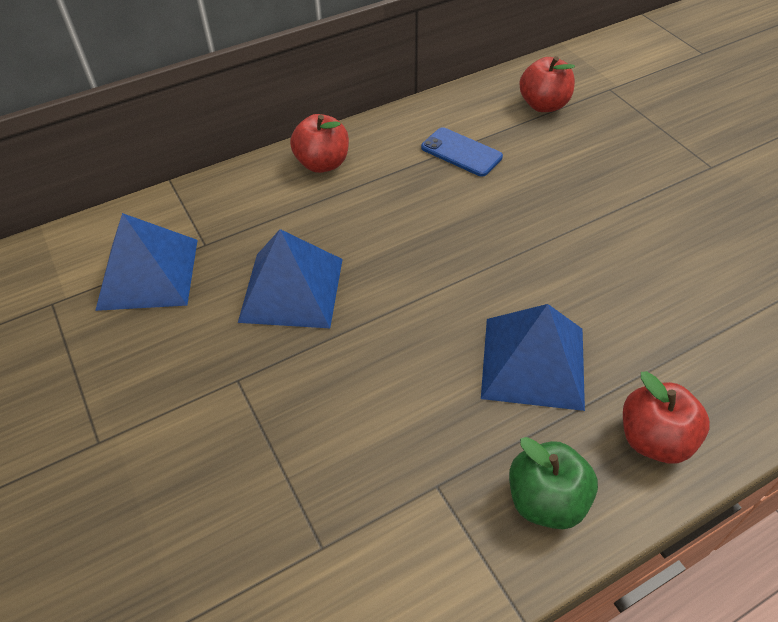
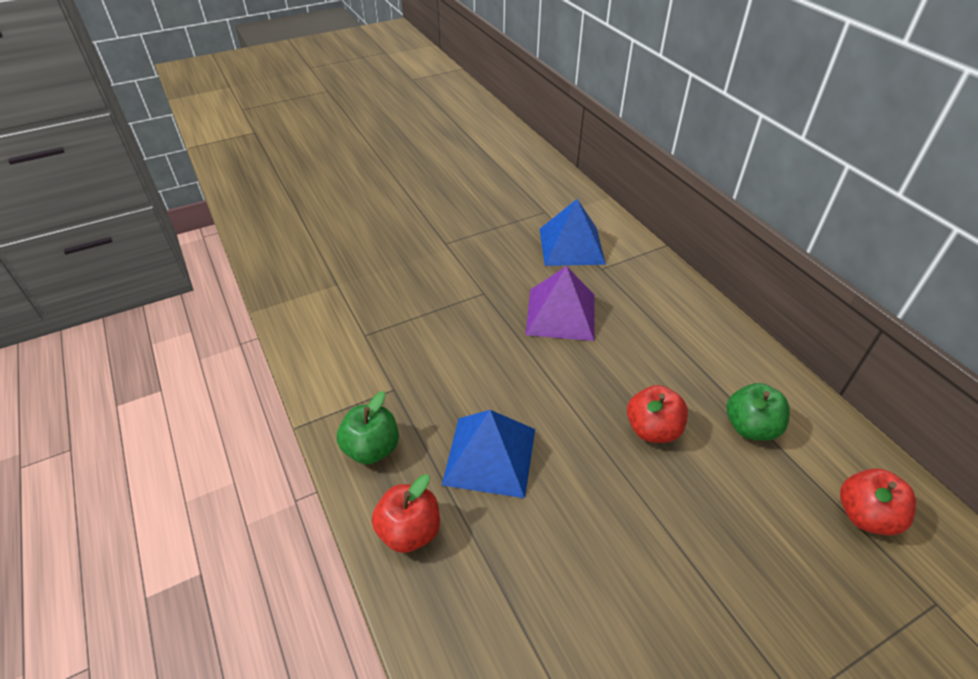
camera: 90 degrees right, 5 degrees down
blue pyramid [238,229,343,328] -> purple pyramid [526,266,595,341]
red apple [290,114,349,173] -> red apple moved to [627,385,688,443]
blue phone [421,127,503,177] -> green apple [727,383,790,441]

